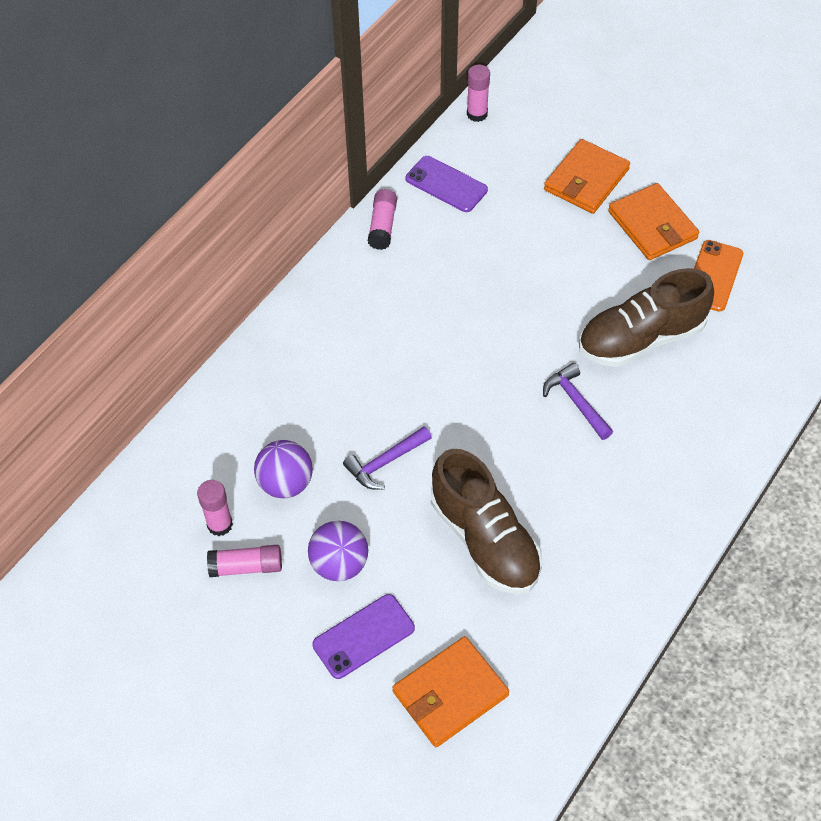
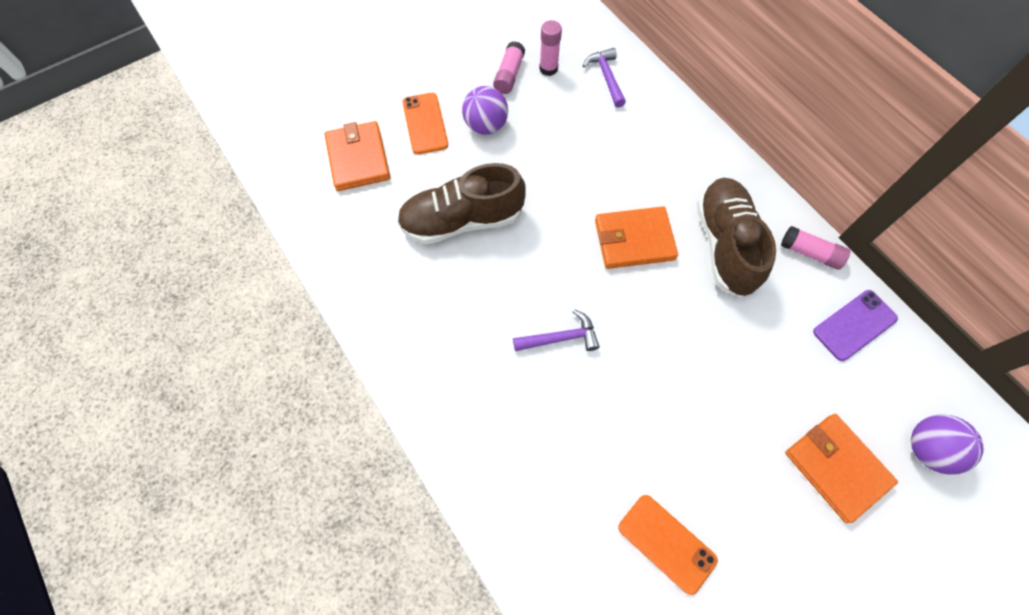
camera: 110 degrees right, 10 degrees up
purple ball [254,440,313,498] -> purple ball moved to [911,414,984,475]
purple phone [312,594,415,679] -> orange phone [403,93,448,154]
purple hammer [343,426,432,490] -> purple hammer moved to [583,48,626,108]
pink glue stick [467,65,490,122] -> none
brown shoe [579,268,714,367] -> brown shoe moved to [697,178,776,298]
orange wallet [608,183,699,260] -> orange wallet moved to [595,206,678,269]

